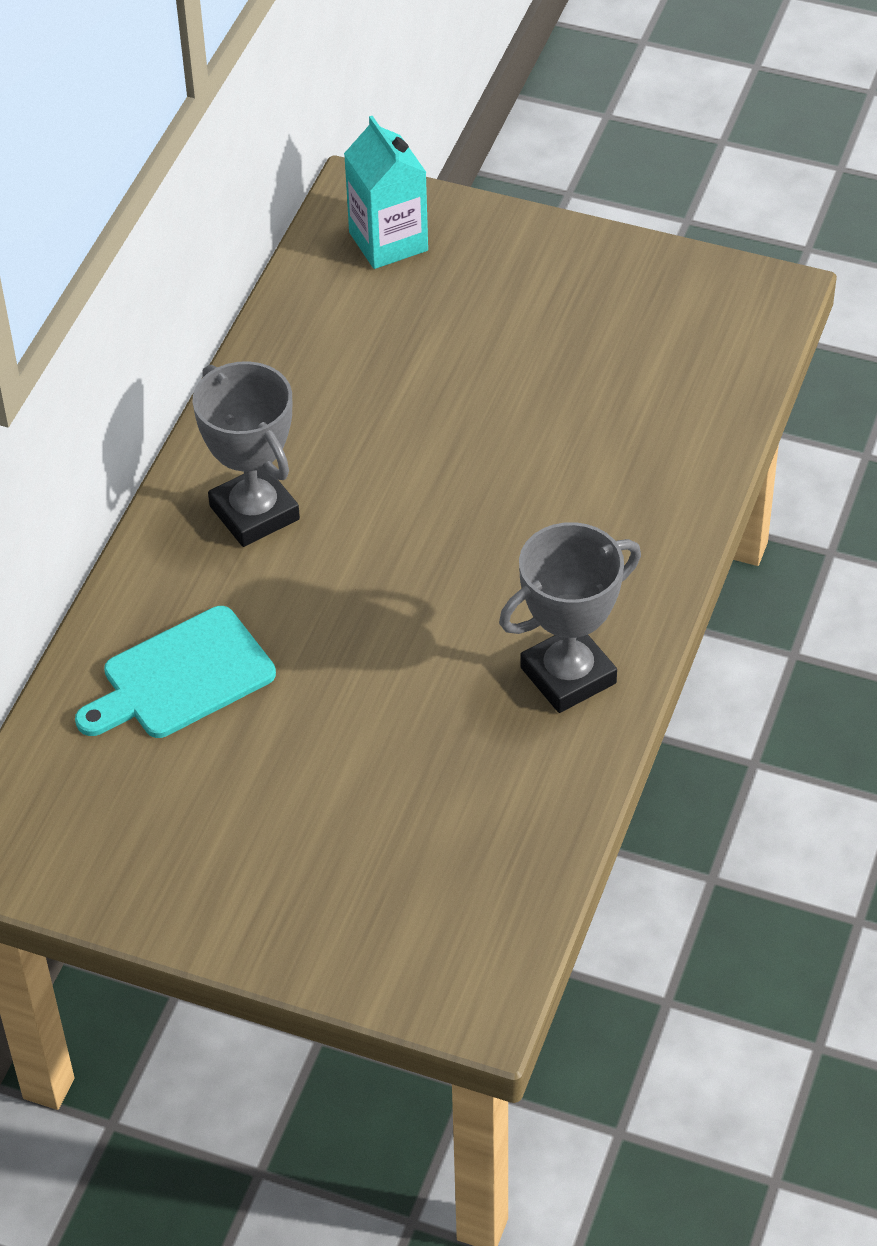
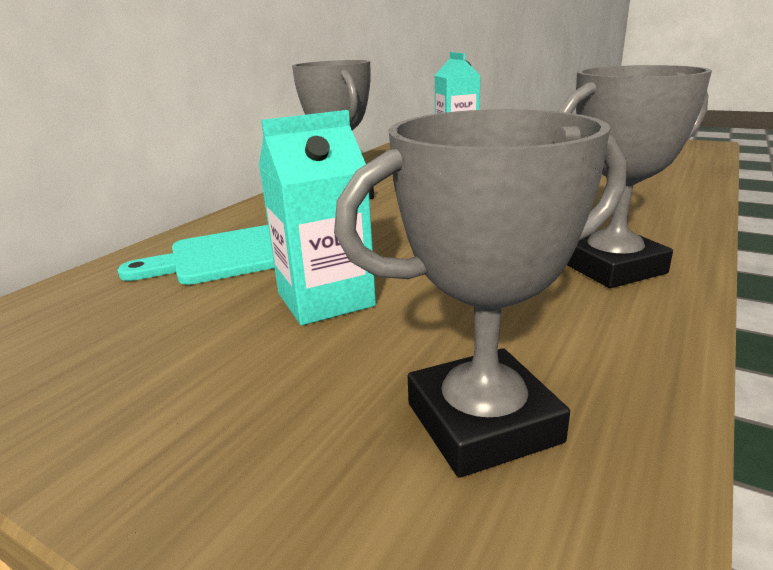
camera: 10 degrees right, 25 degrees down
none -> turquoise carton [259,110,376,325]
none -> grey trophy [334,109,626,478]

